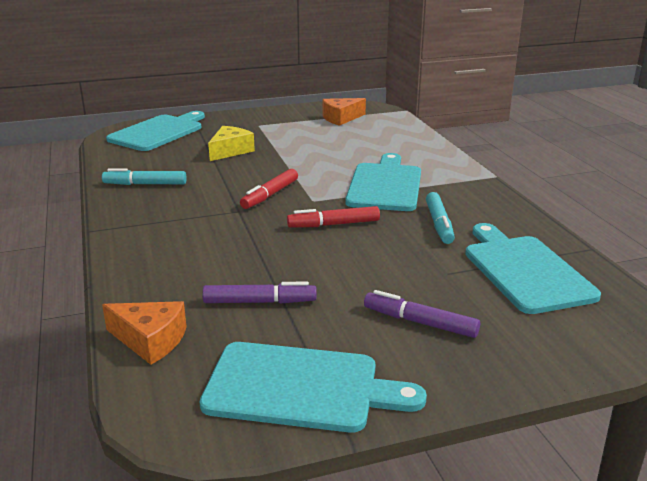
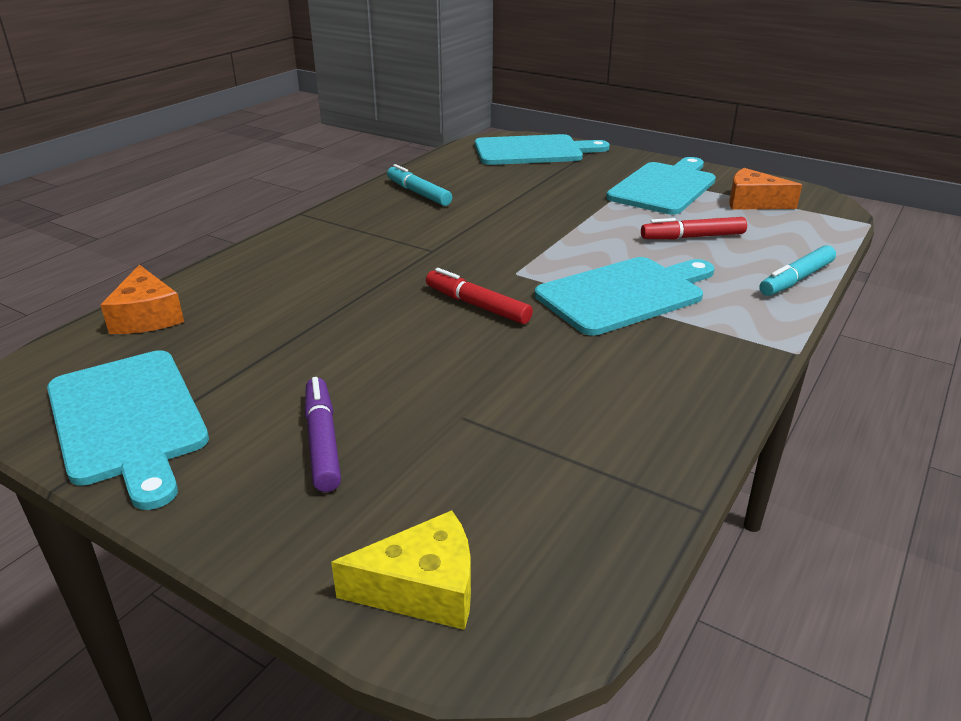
camera: 50 degrees right, 5 degrees up
purple marker [202,282,317,304] -> none
yellow cheese [208,126,255,161] -> yellow cheese moved to [331,510,471,630]
red marker [240,169,298,209] -> red marker moved to [641,217,747,239]
turquoise marker [426,192,455,244] -> turquoise marker moved to [759,245,836,296]
turquoise cutting board [465,223,601,314] -> turquoise cutting board moved to [606,157,716,215]

